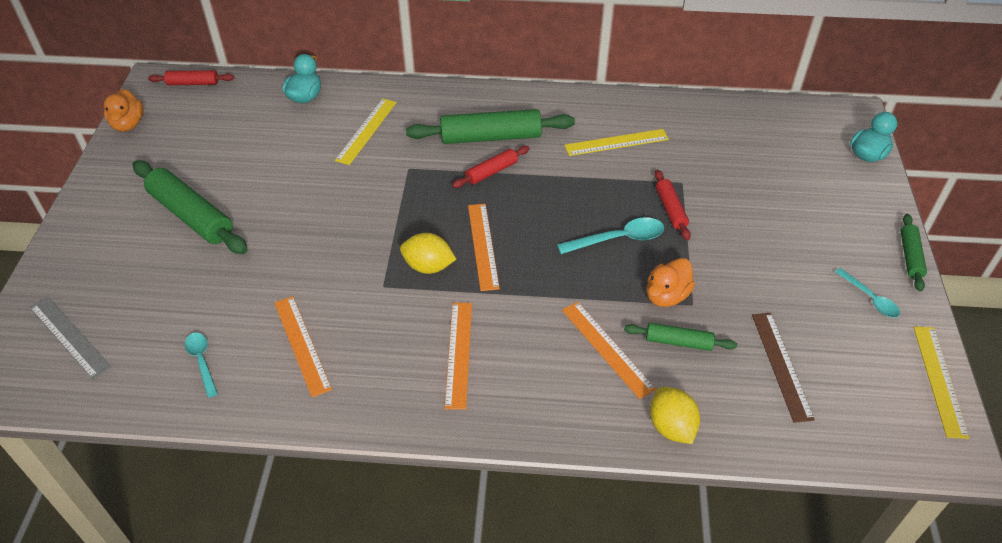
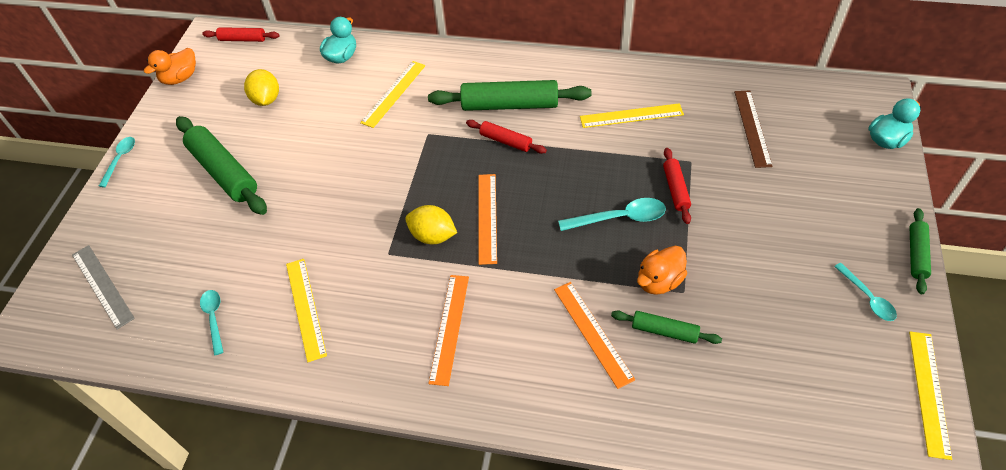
camera: 10 degrees right, 5 degrees up
orange duck [104,89,143,132] -> orange duck turned 45 degrees clockwise [144,48,196,85]
orange ruler [274,296,332,397] -> yellow ruler [286,259,327,362]
red rolling pin [452,146,530,188] -> red rolling pin turned 60 degrees clockwise [466,120,547,154]
yellow lemon [650,387,700,444] -> yellow lemon moved to [244,69,279,106]
brown ruler [752,313,815,423] -> brown ruler moved to [734,91,773,168]
none -> turquoise spoon [99,137,135,187]

